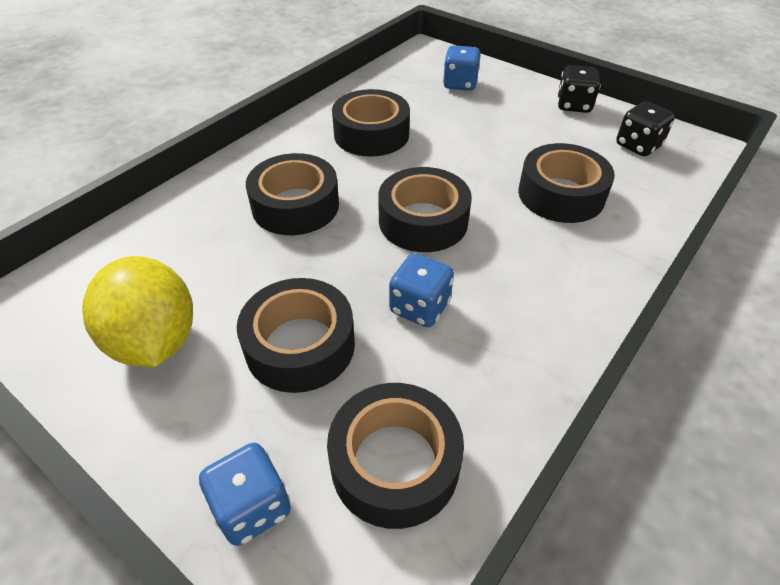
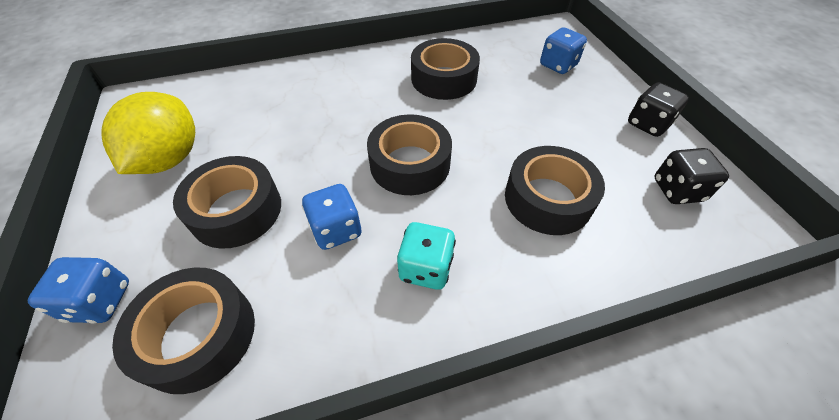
camera: 35 degrees right, 5 degrees up
black tape [246,153,339,235] -> none
none -> turquoise dice [397,222,456,290]

